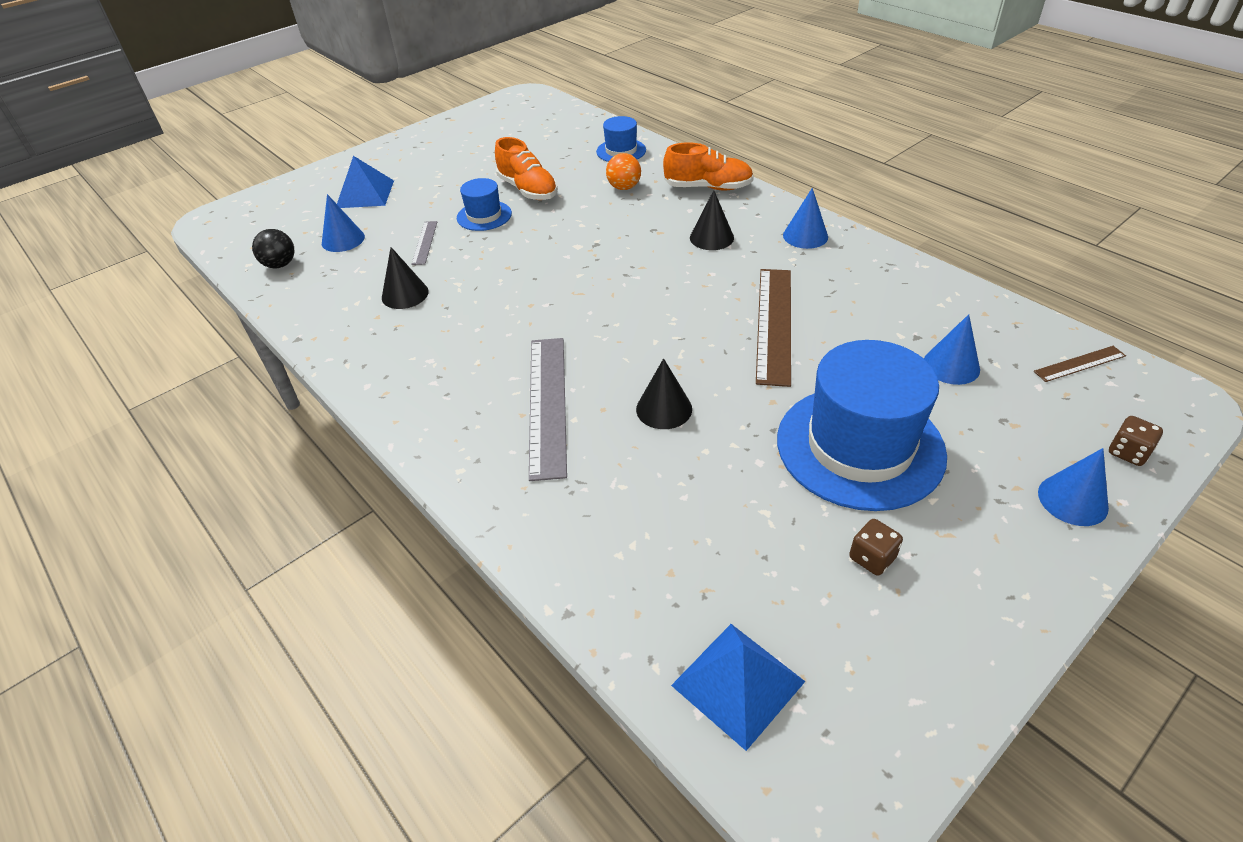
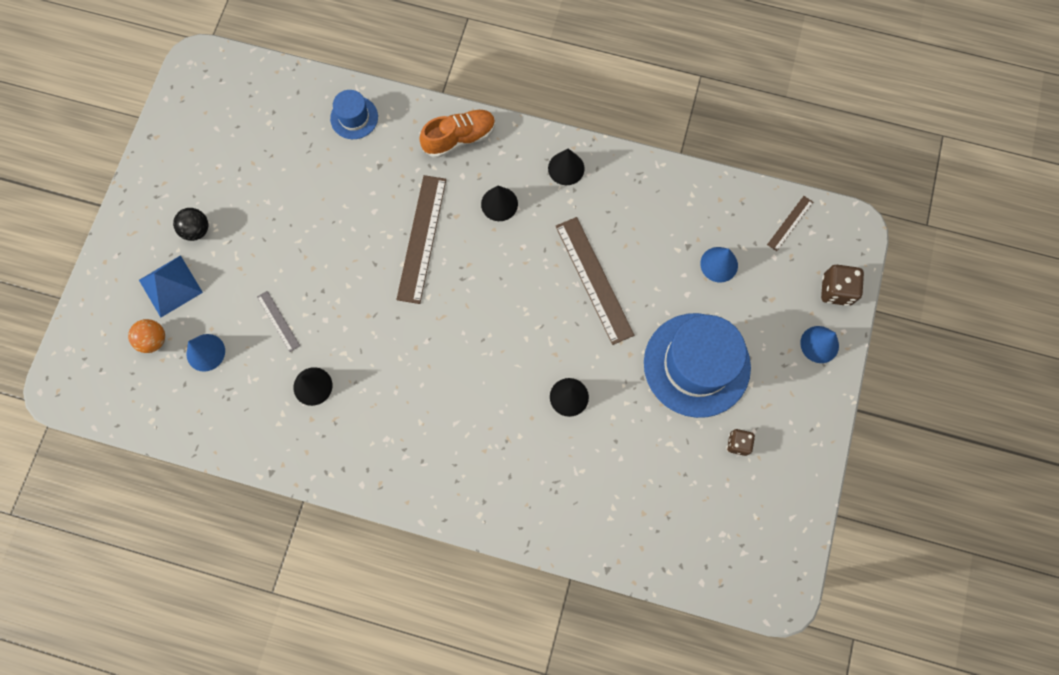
camera: 35 degrees left, 30 degrees up
black ball [252,229,294,268] -> black ball moved to [173,208,208,241]
blue hat [457,178,512,231] -> none
orange shoe [495,137,558,200] -> none
grey ruler [529,338,567,481] -> none
orange ball [606,153,641,190] -> orange ball moved to [128,319,165,353]
blue pyramid [671,624,805,751] -> none
blue cone [783,188,828,249] -> black cone [548,148,585,185]
brown dice [1109,416,1163,466] -> brown dice [821,265,864,306], size x1.56
none -> brown ruler [396,175,446,304]

